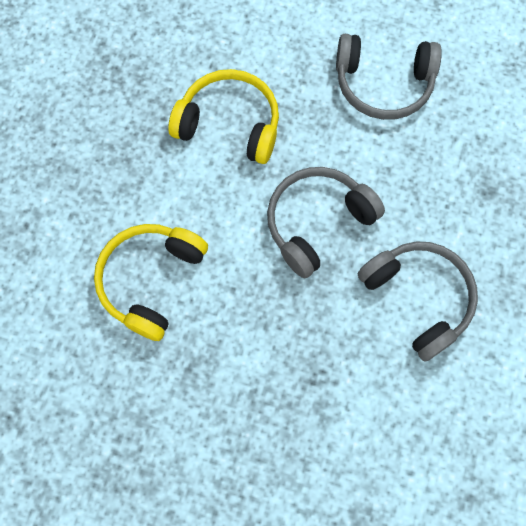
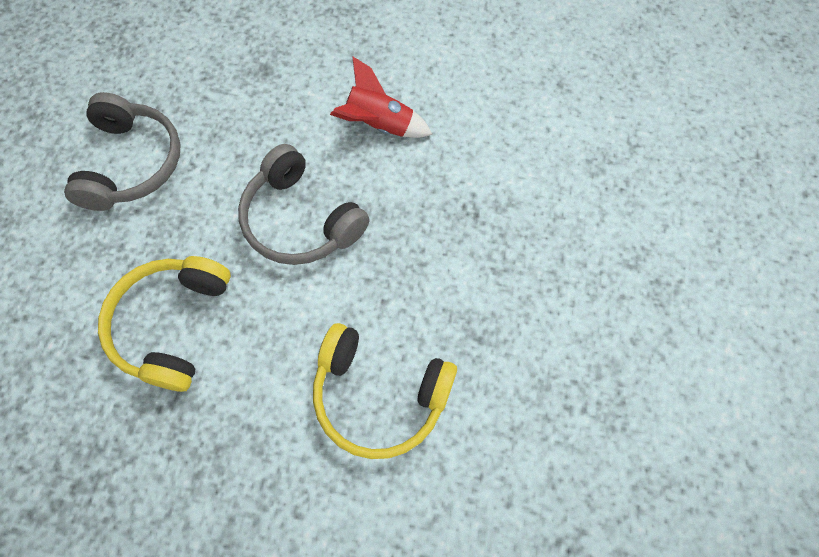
camera: 95 degrees left, 5 degrees down
grey headphones [358,241,478,361] -> red rocket [330,56,432,138]

